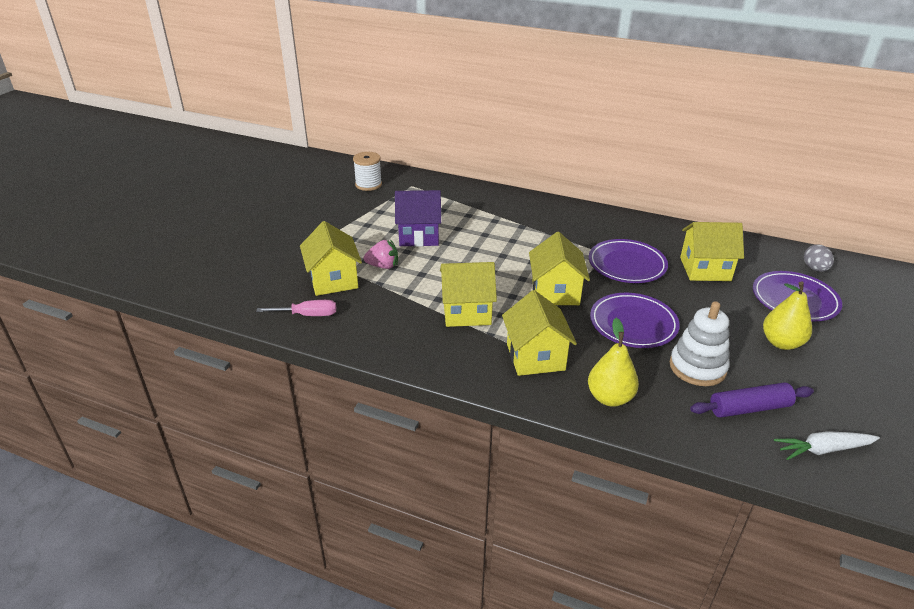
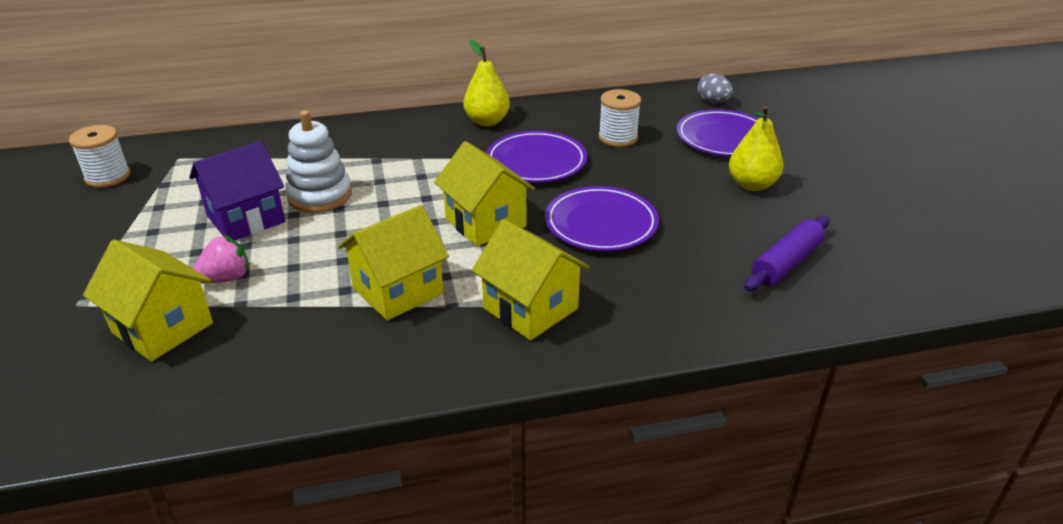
camera: 35 degrees left, 0 degrees up
pink screwdriver [256,300,336,316] -> none
yellow pear [588,318,639,407] -> yellow pear moved to [464,40,510,126]
white stacking toy [670,301,729,386] -> white stacking toy moved to [285,110,352,213]
yellow house [680,222,744,281] -> white spool [599,89,641,147]
white carrot [774,431,880,460] -> none

